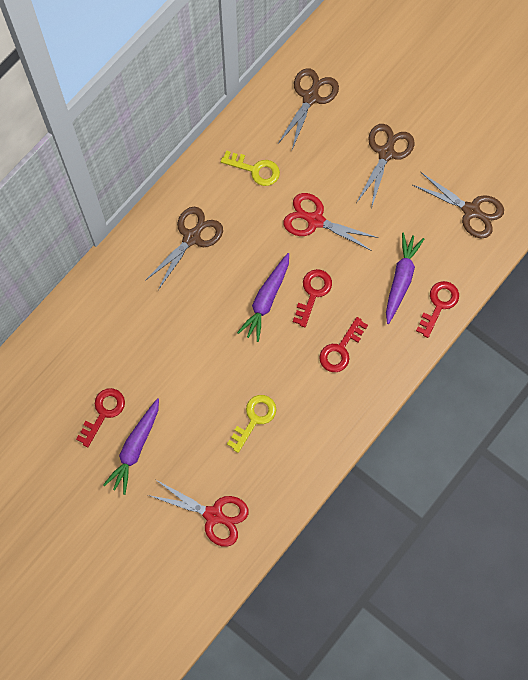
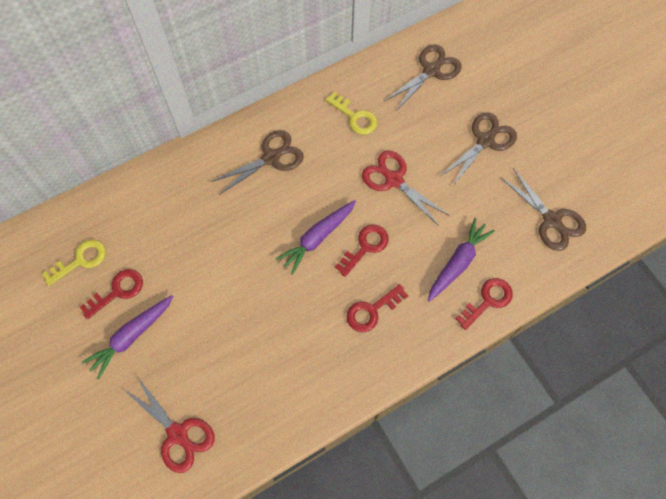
camera: 20 degrees right, 5 degrees down
yellow key [227,395,276,453] -> yellow key moved to [42,240,106,286]

